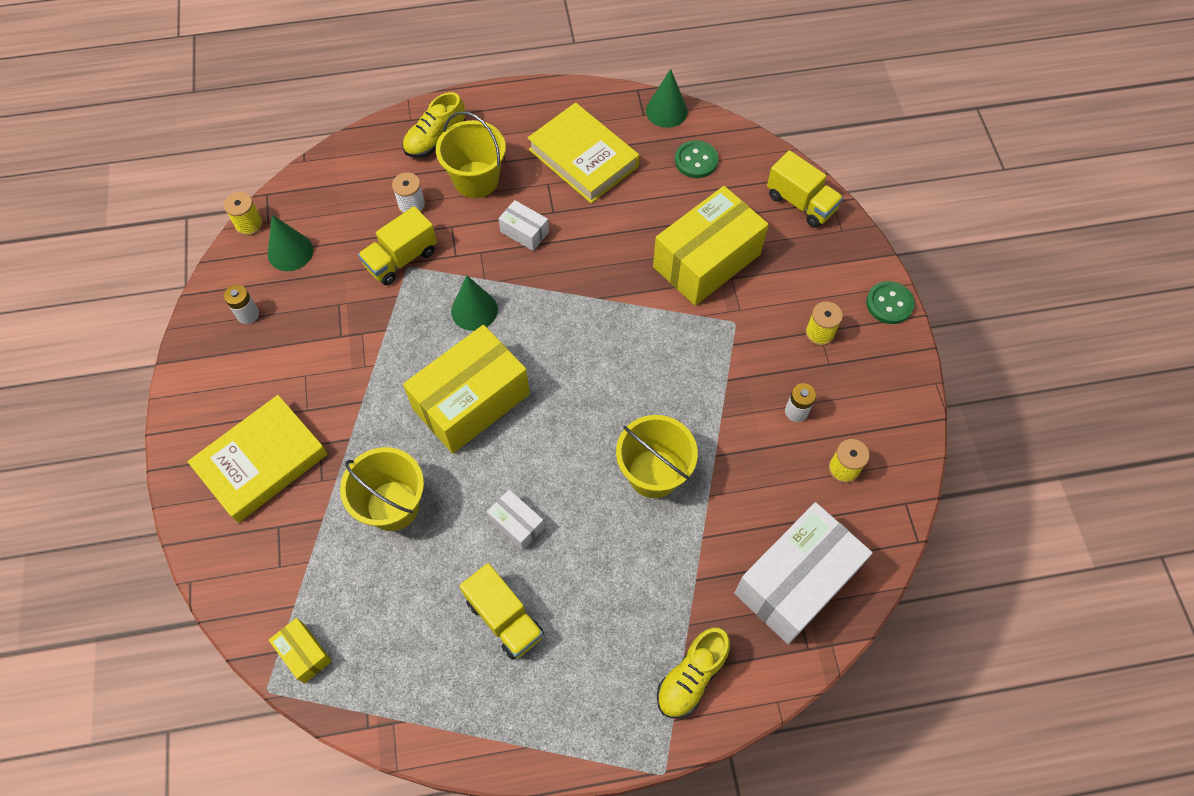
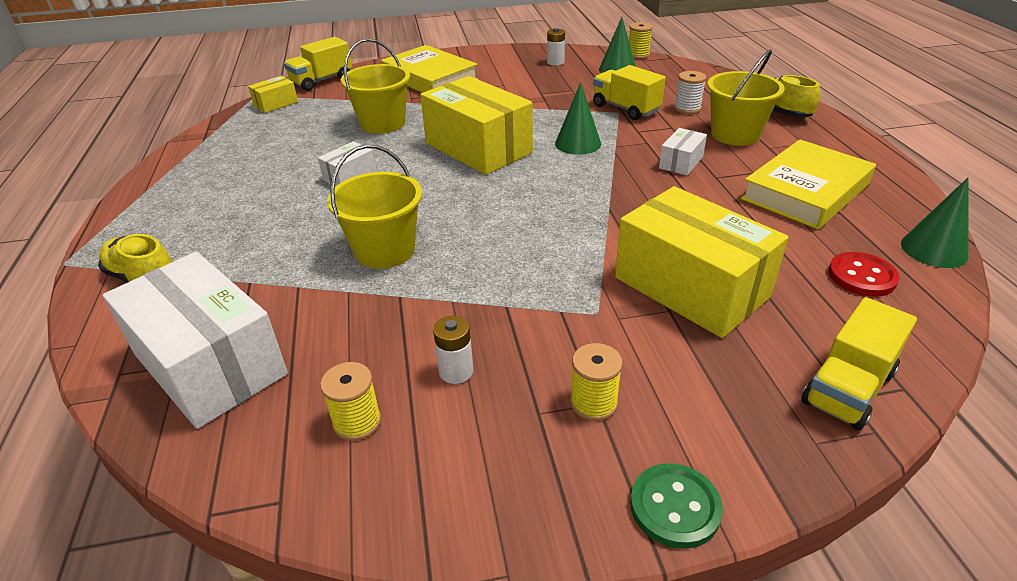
camera: 90 degrees right, 25 degrees down
yellow truck [460,563,544,660] -> yellow truck moved to [284,37,352,91]
green button [675,140,718,178] -> red button [828,252,900,297]

